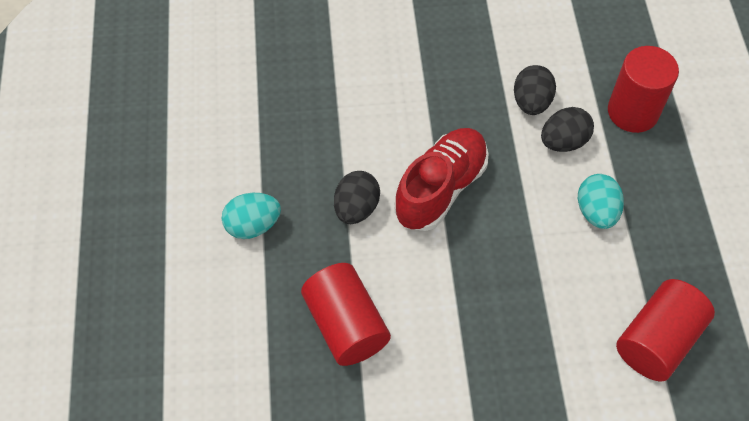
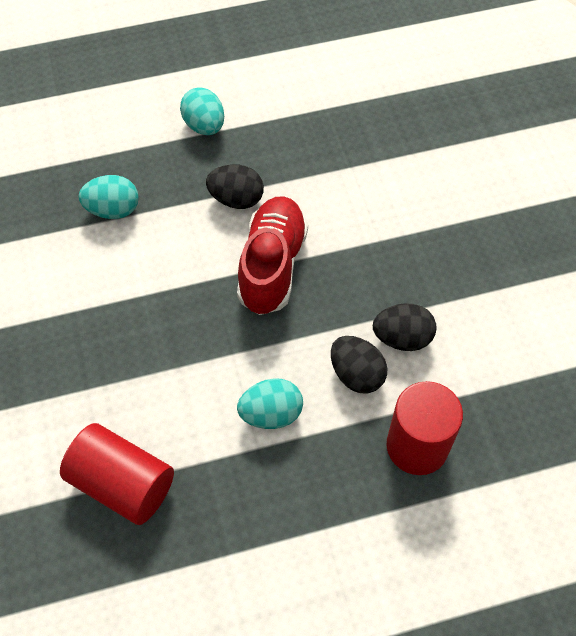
camera: 80 degrees right, 0 degrees up
red cylinder [301,263,391,366] -> turquoise egg [79,175,139,219]
red shoe [394,128,489,231] -> red shoe turned 105 degrees counterclockwise [237,196,308,315]

